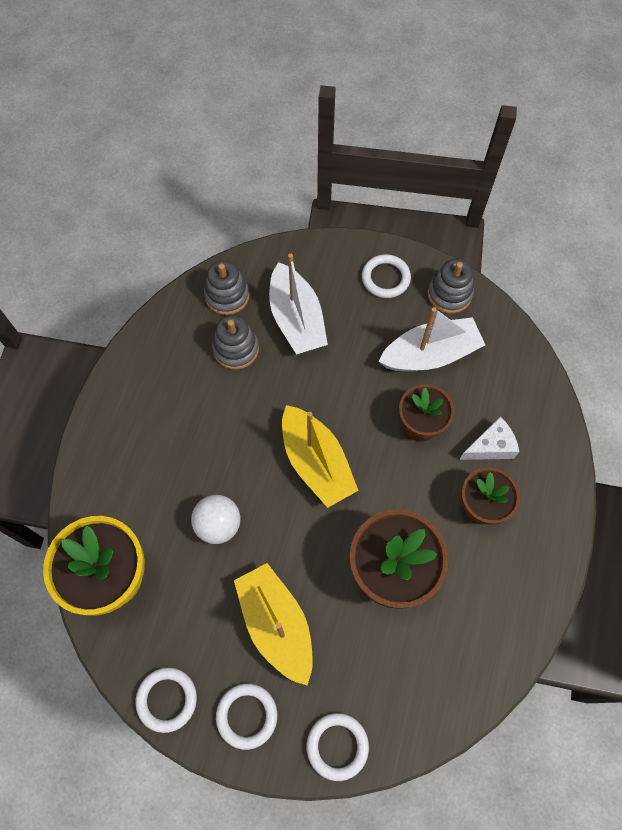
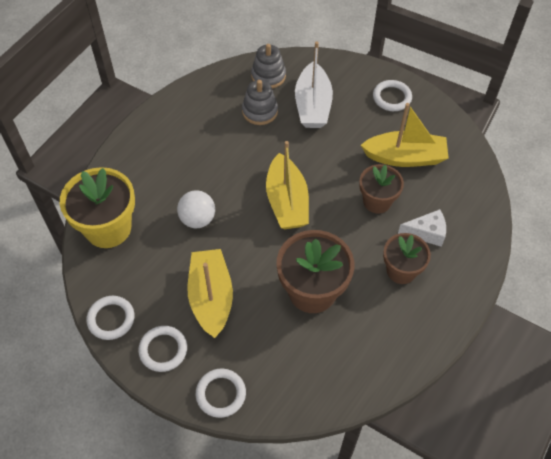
camera: 20 degrees right, 10 degrees down
white boat [378,307,485,372] -> yellow boat [361,103,449,167]
grey stacking toy [428,259,474,314] -> none

